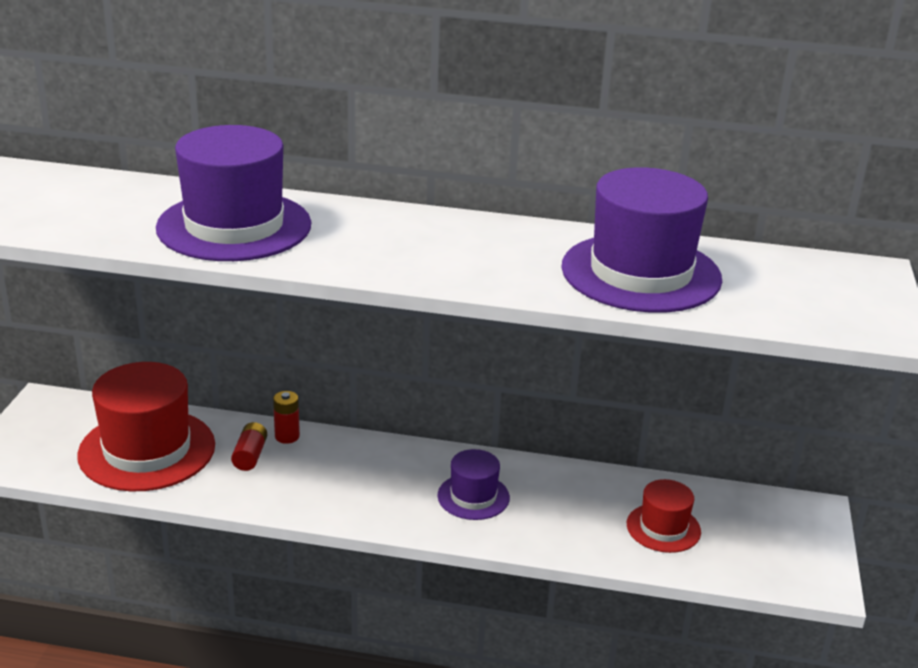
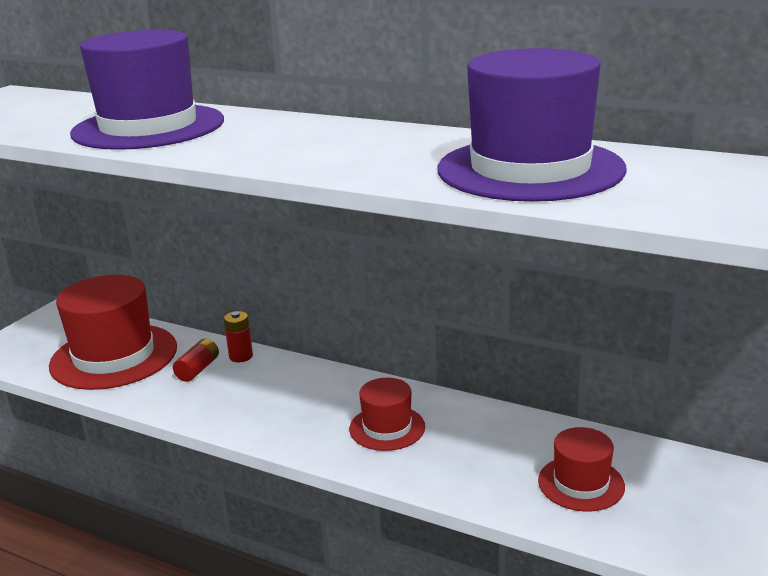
camera: 20 degrees right, 5 degrees down
purple hat [437,449,510,520] -> red hat [349,378,425,451]

